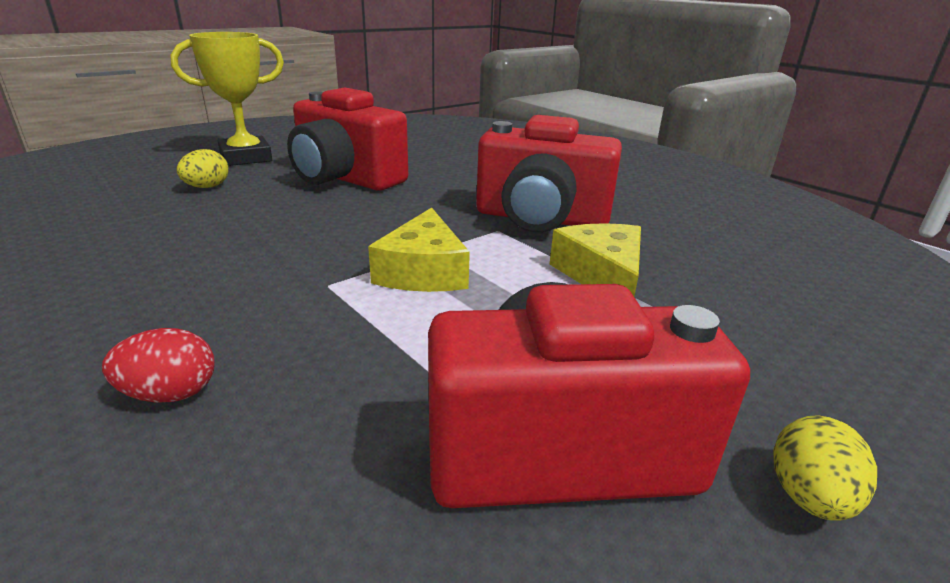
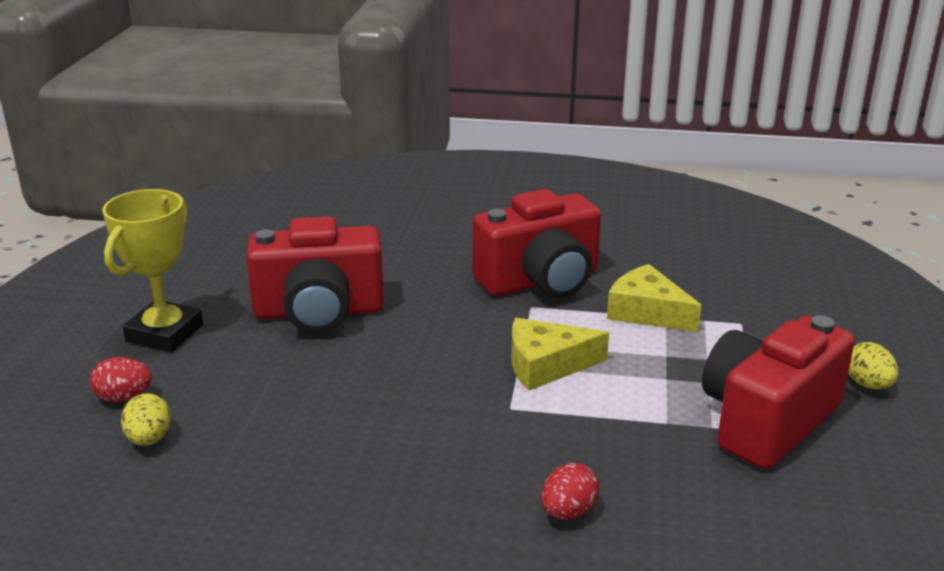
camera: 40 degrees left, 0 degrees up
yellow egg [177,149,229,188] -> yellow egg moved to [121,393,171,446]
yellow cheese [368,208,470,292] -> yellow cheese turned 120 degrees clockwise [512,318,609,390]
none -> red egg [90,357,152,402]

